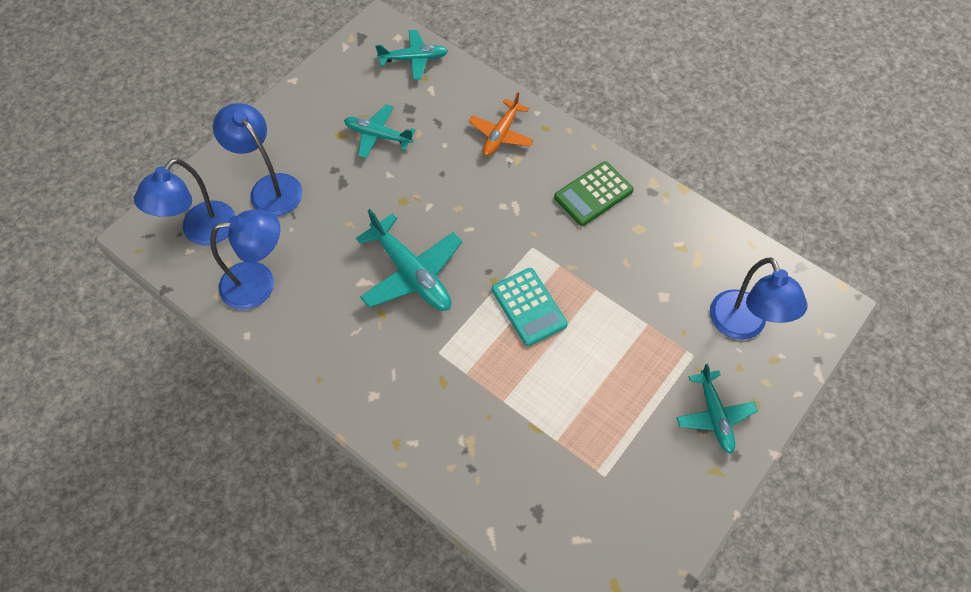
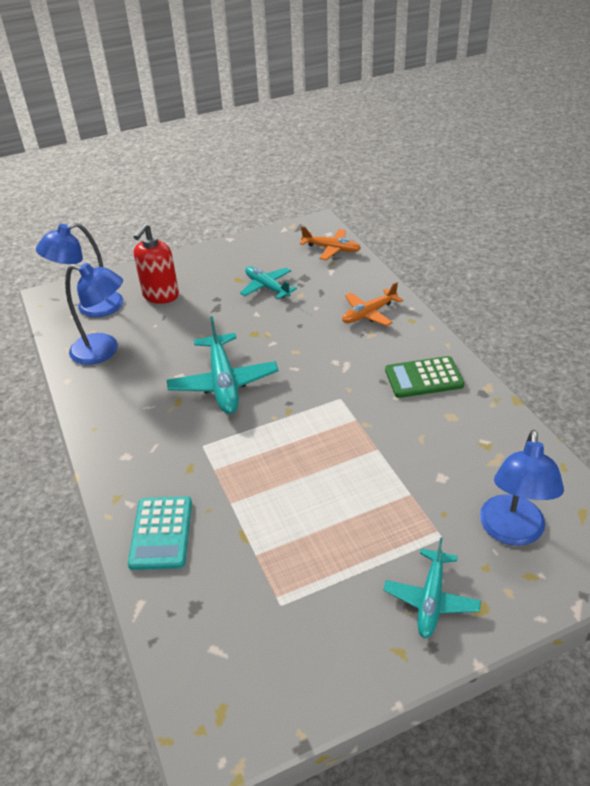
camera: 30 degrees right, 20 degrees down
blue lamp [213,103,302,216] -> red soap dispenser [133,223,179,304]
turquoise plane [375,30,448,80] -> orange plane [300,226,361,260]
turquoise calculator [492,268,568,346] -> turquoise calculator moved to [128,496,192,570]

